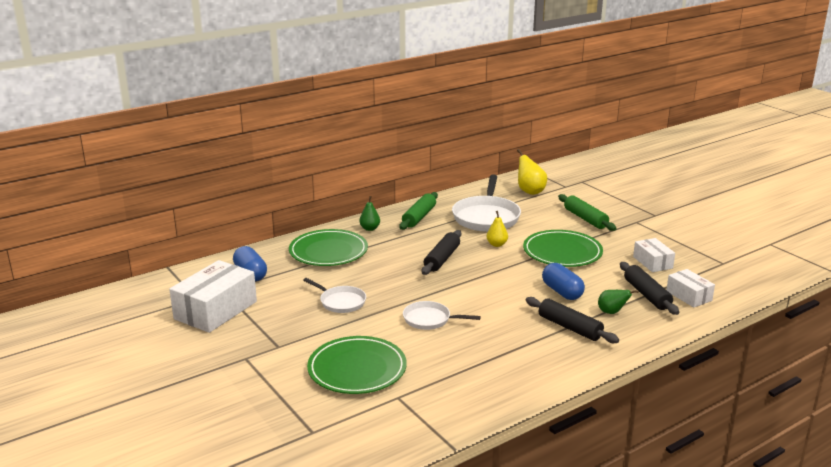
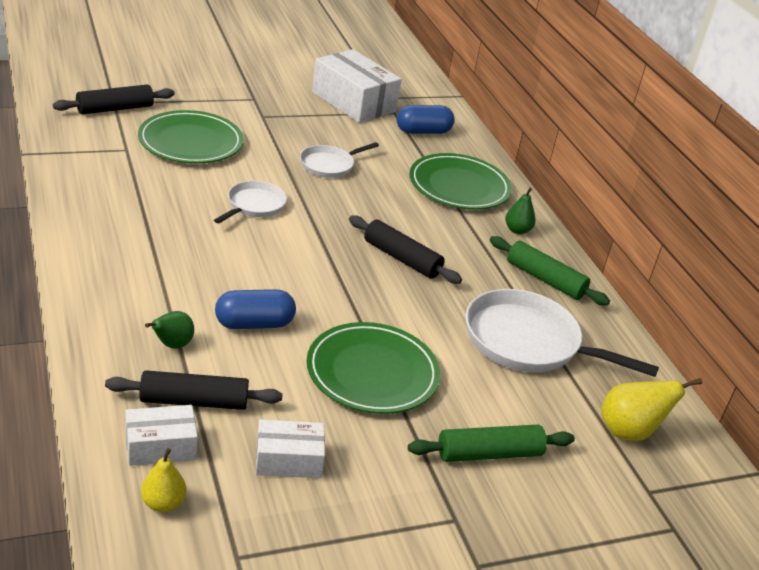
camera: 100 degrees right, 10 degrees up
yellow pear [487,211,508,247] -> yellow pear moved to [141,448,187,512]
black rolling pin [526,297,619,343] -> black rolling pin moved to [53,85,175,114]

